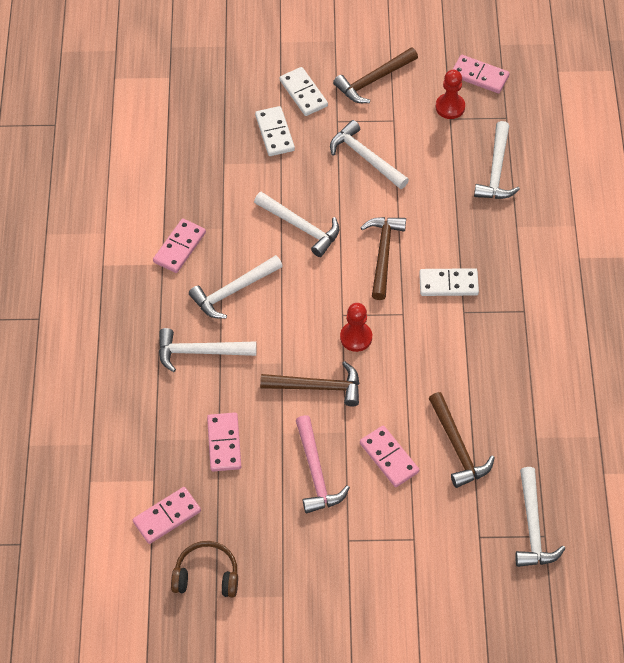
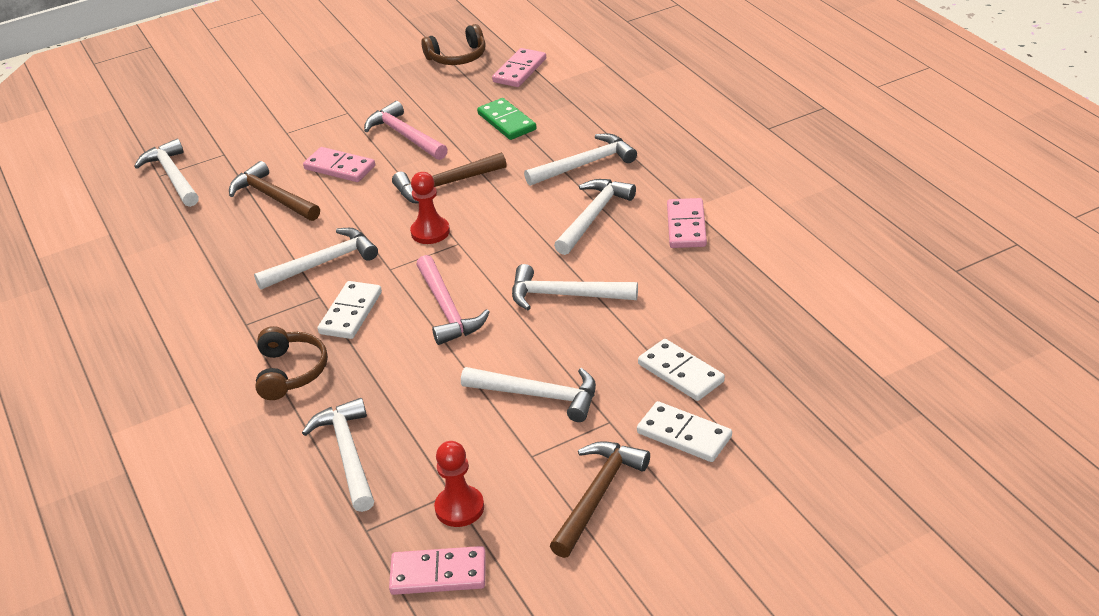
camera: 155 degrees right, 20 degrees down
pink domino [207,413,241,472] -> green domino [477,98,537,140]
brown hammer [360,217,406,300] -> pink hammer [416,255,490,345]
white domino [419,268,479,296] -> white domino turned 45 degrees counterclockwise [318,281,382,339]
none -> white hammer [254,228,378,290]
none -> brown headphones [255,326,328,400]

